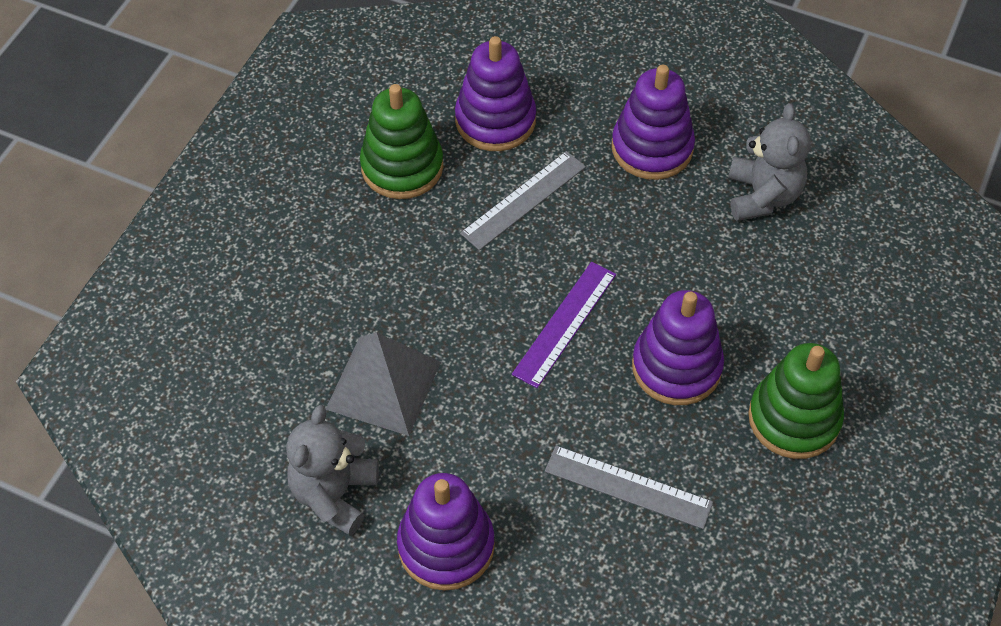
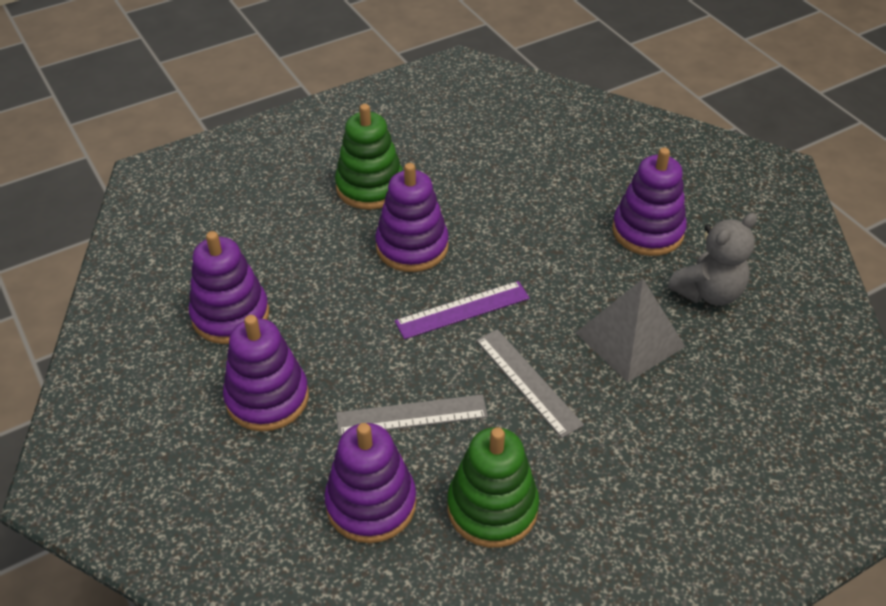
camera: 145 degrees left, 10 degrees down
grey ruler [545,445,713,529] -> grey ruler moved to [476,329,584,438]
grey teddy bear [728,103,811,221] -> purple stacking toy [189,231,269,344]

